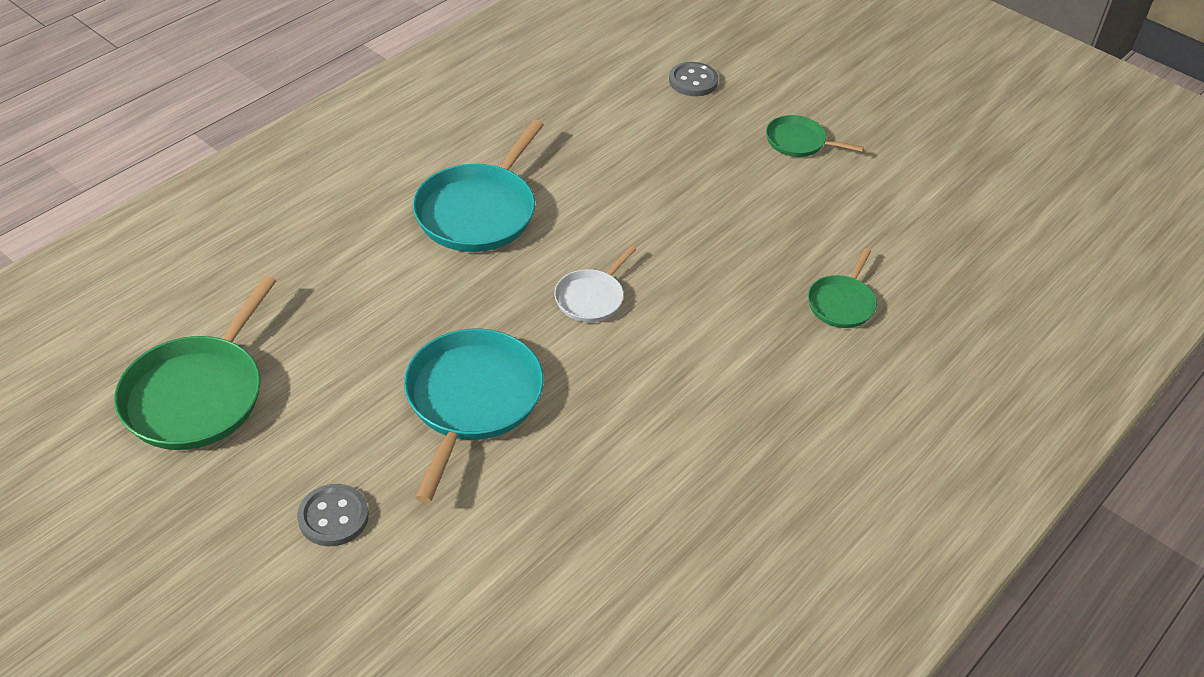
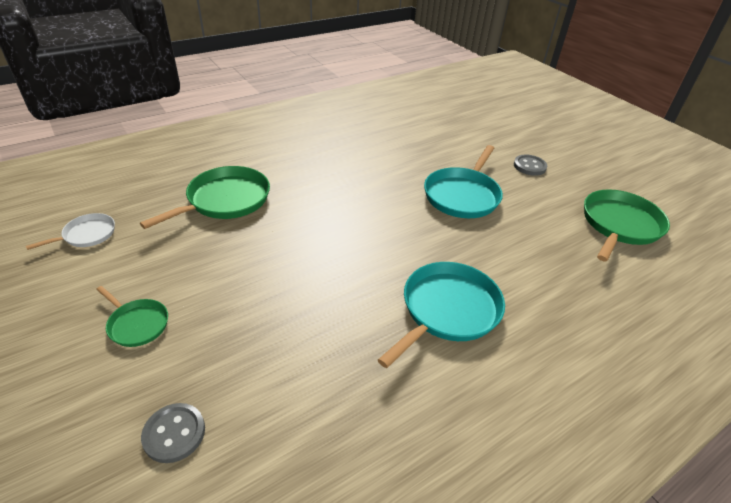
camera: 165 degrees left, 5 degrees down
white pan [554,246,636,322] -> white pan moved to [26,213,115,250]
green pan [808,248,877,328] -> green pan [140,166,270,229], size x1.86

